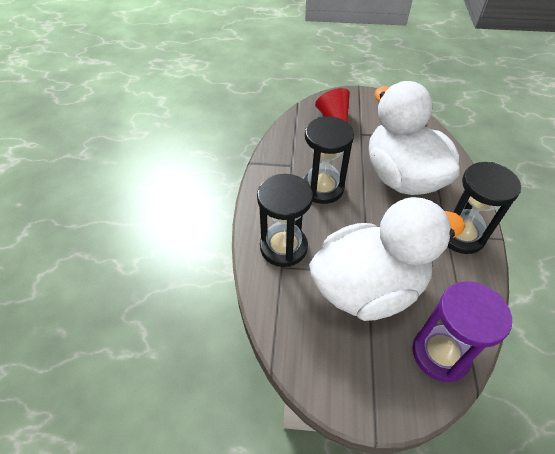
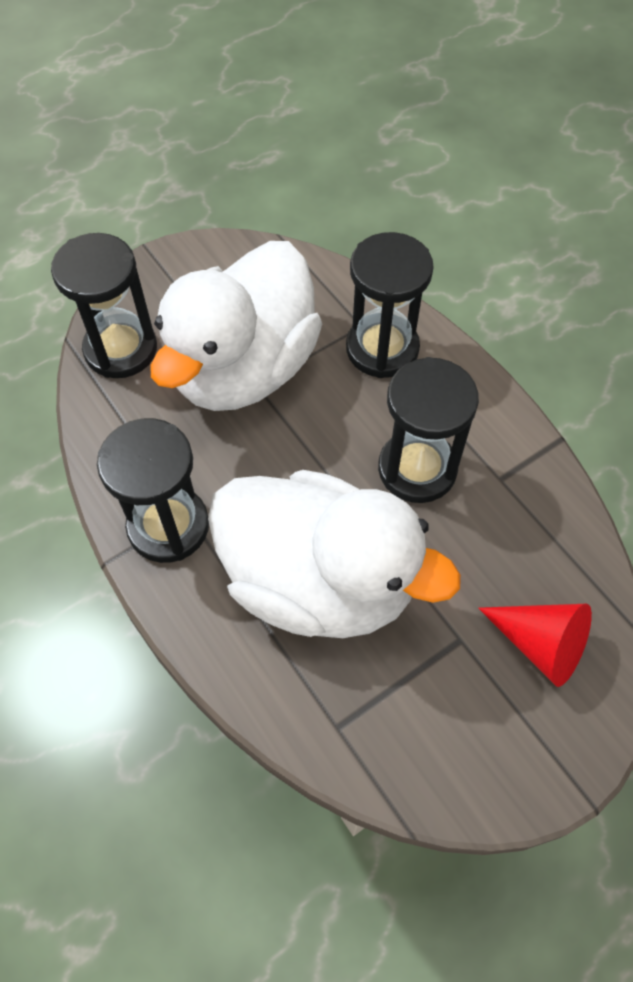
camera: 140 degrees right, 10 degrees up
purple hourglass [412,281,512,382] -> black hourglass [51,233,157,378]

